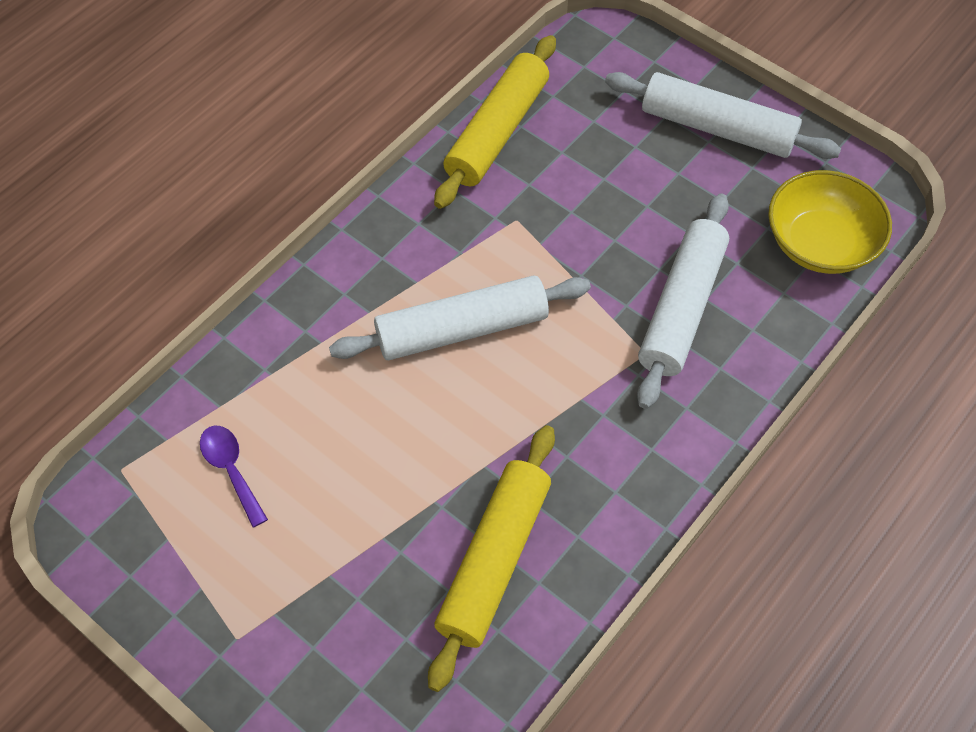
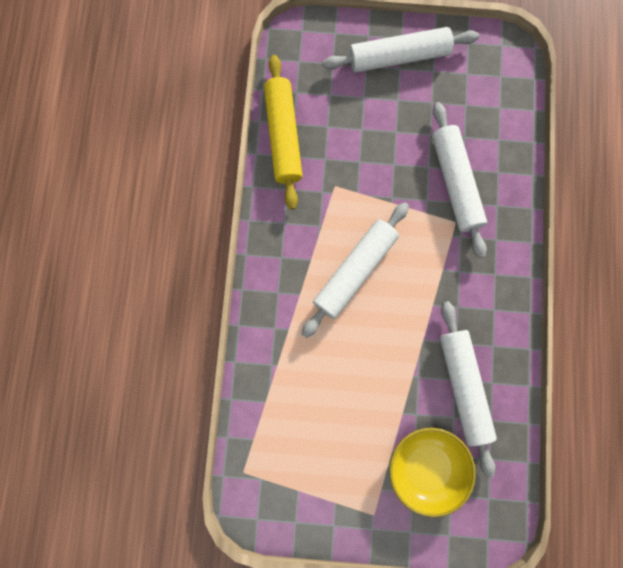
camera: 35 degrees left, 20 degrees up
purple spoon [200,425,268,527] -> none
yellow rolling pin [428,425,555,692] -> white rolling pin [440,301,497,478]
yellow bowl [768,170,892,274] -> yellow bowl moved to [389,428,476,517]

